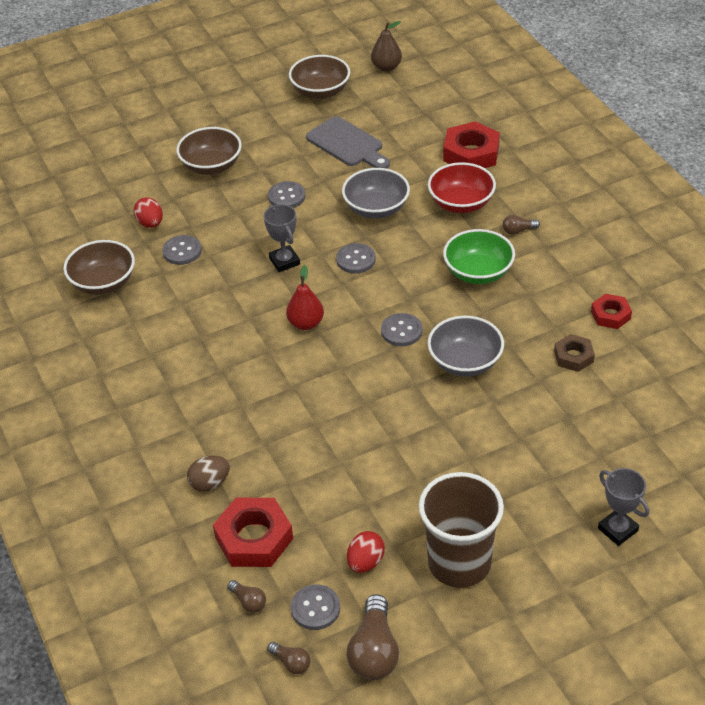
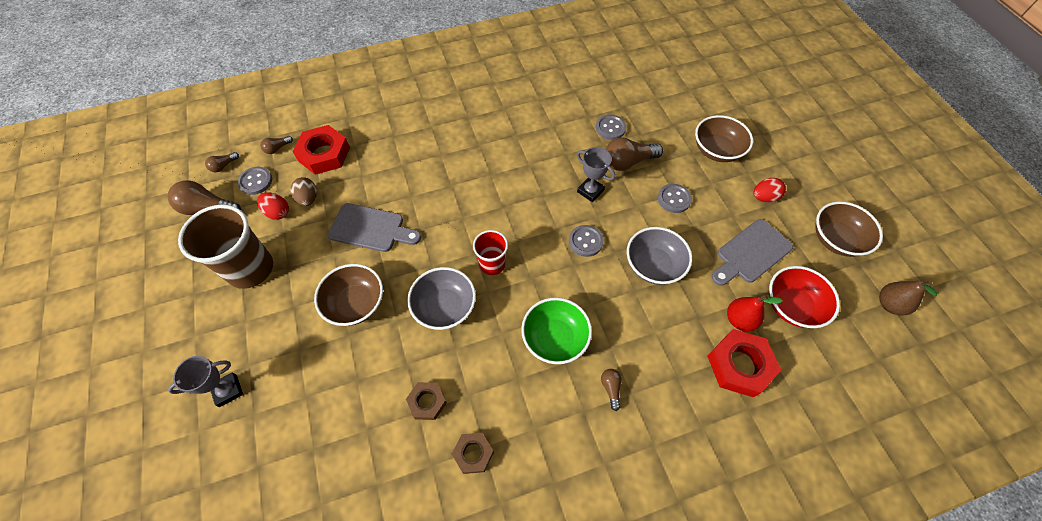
camera: 95 degrees right, 15 degrees up
brown bowl [63,240,135,295] -> brown bowl moved to [314,264,383,326]
red egg [133,198,163,228] -> red egg moved to [754,178,786,202]
brown egg [187,456,230,492] -> brown egg moved to [290,177,317,206]
grey trophy [264,204,300,272] -> grey trophy turned 60 degrees clockwise [577,147,615,202]
red pear [286,265,324,330] -> red pear moved to [727,296,783,332]
grey button [381,313,423,346] -> red cup [473,230,508,275]
red bowl [428,162,496,213] -> red bowl moved to [769,266,840,328]
red nut [591,294,632,329] -> brown nut [452,433,494,474]
none -> grey cutting board [328,203,421,252]
none -> brown light bulb [606,137,663,171]

